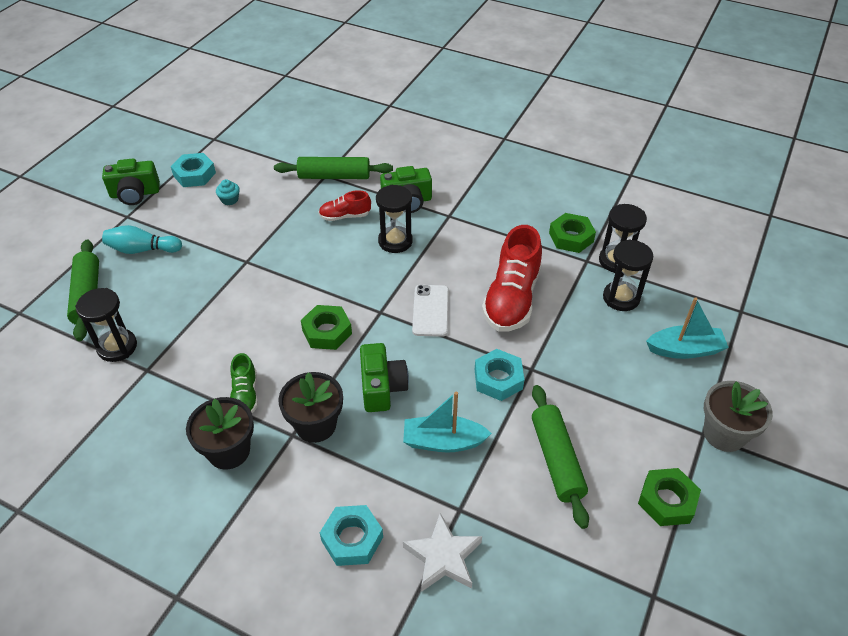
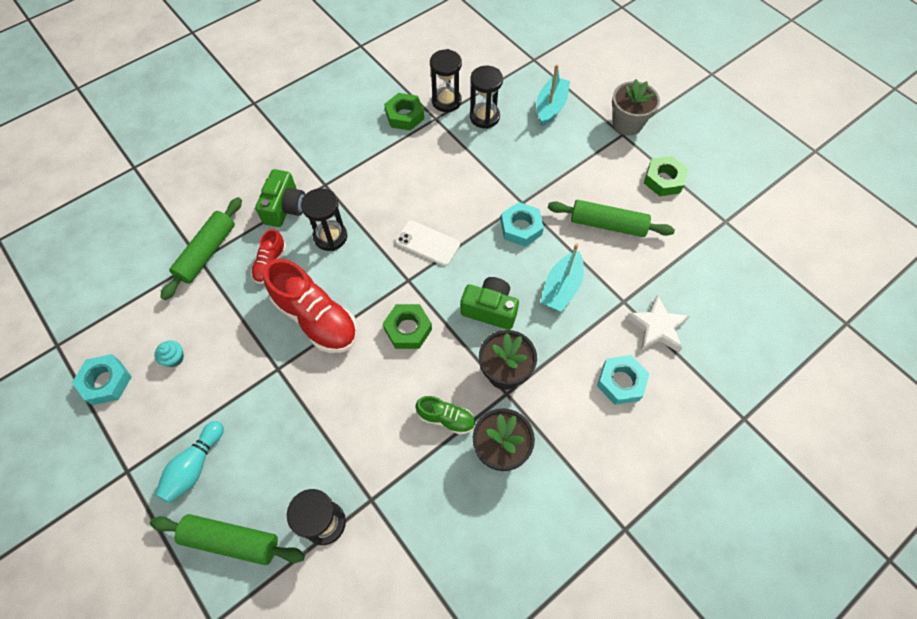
camera: 65 degrees left, 15 degrees up
green camera [102,159,160,205] -> none
red shoe [482,225,542,332] -> red shoe moved to [263,259,358,353]

